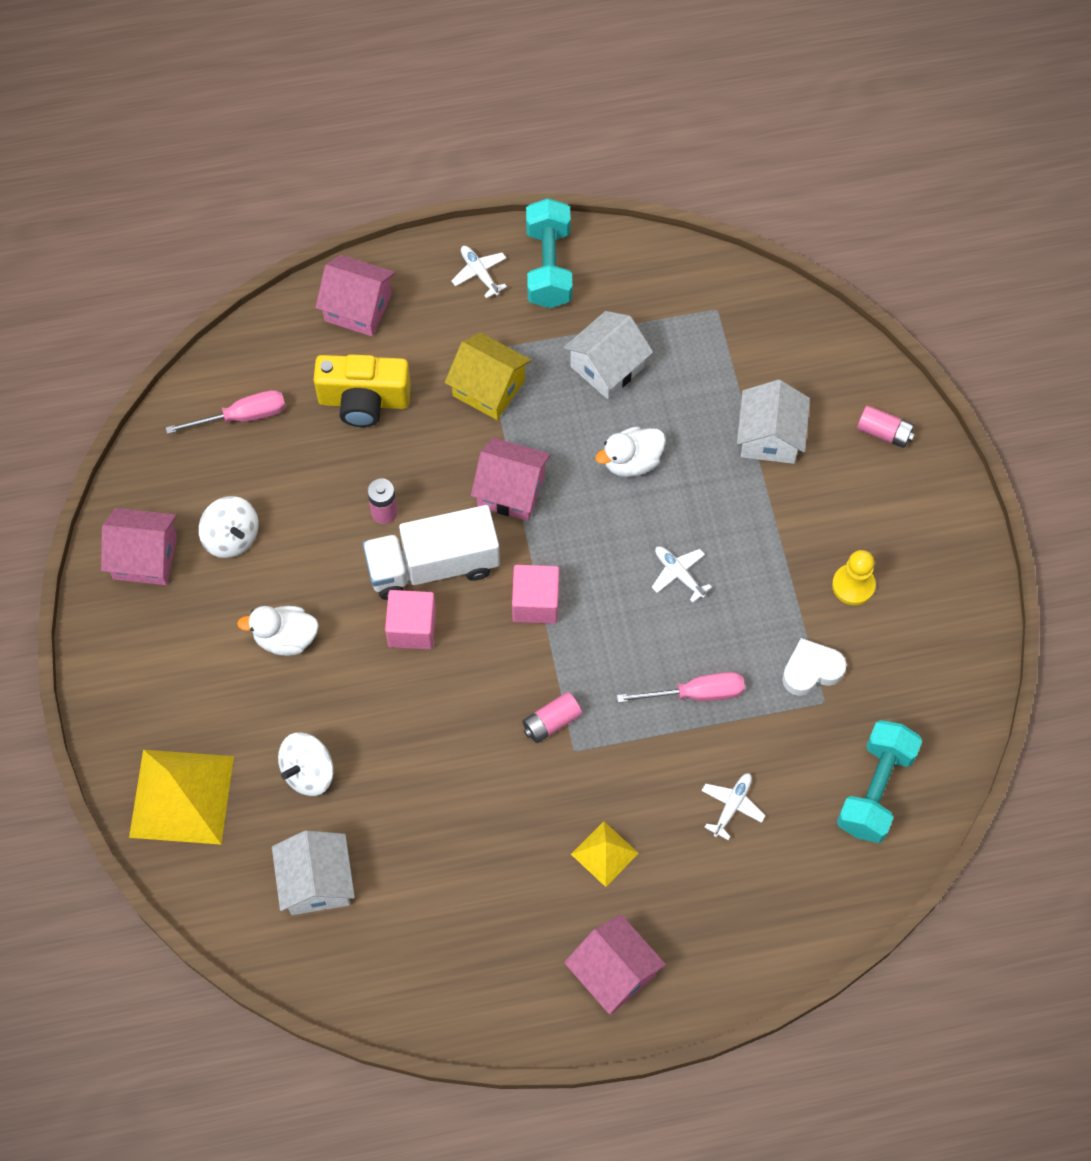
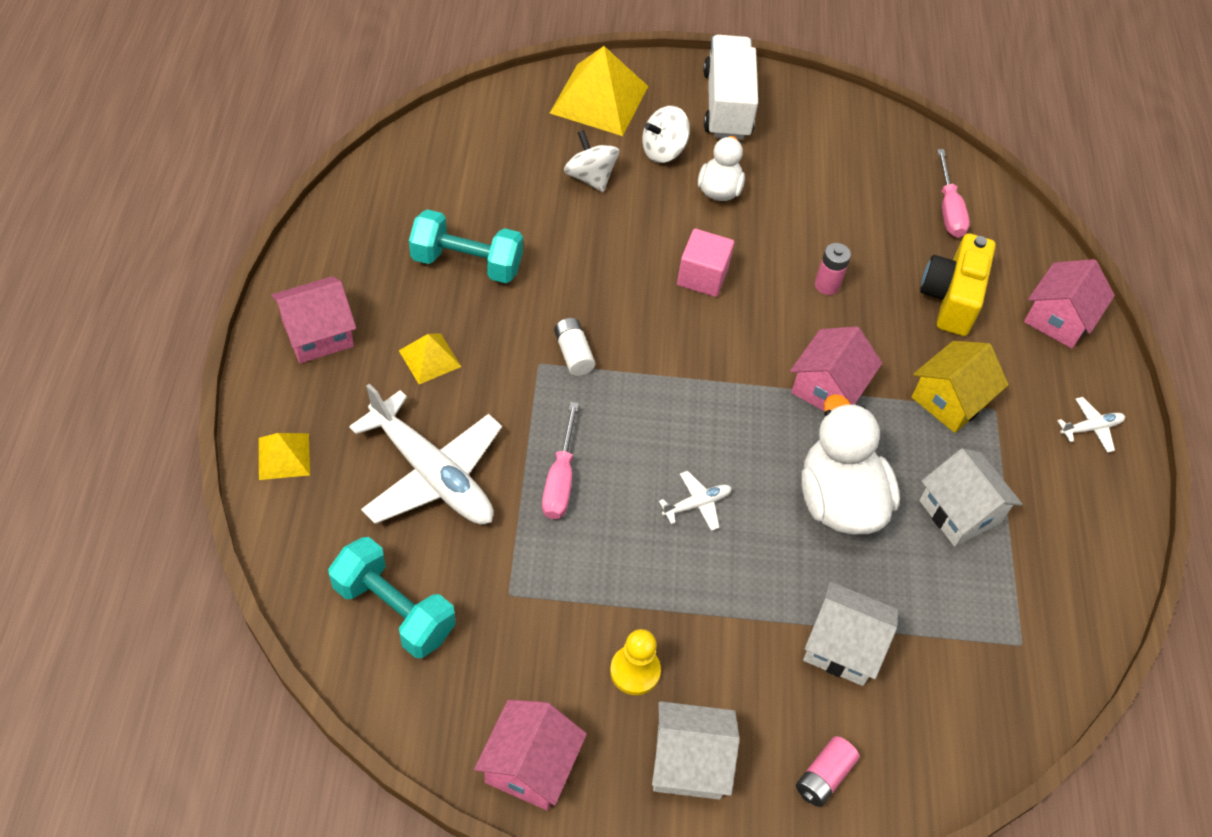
camera: 100 degrees right, 10 degrees down
pink house [101,508,177,585] -> pink house moved to [474,700,587,810]
white spinning top [199,496,259,558] -> white spinning top moved to [642,106,690,163]
white house [272,830,355,915] -> white house moved to [652,701,740,800]
white truck [363,505,500,600] -> white truck moved to [703,35,758,140]
pink cube [512,565,559,624] -> none
pink battery [522,692,582,743] -> white battery [554,318,595,376]
turquoise dumbbell [526,198,572,308] -> turquoise dumbbell moved to [409,209,523,283]
white duck [595,426,666,477] -> white duck [801,394,900,534], size x1.71
white plane [702,773,766,840] -> white plane [349,384,502,524], size x2.34
white heart [782,638,847,696] -> none
none -> yellow pyramid [259,433,310,480]

